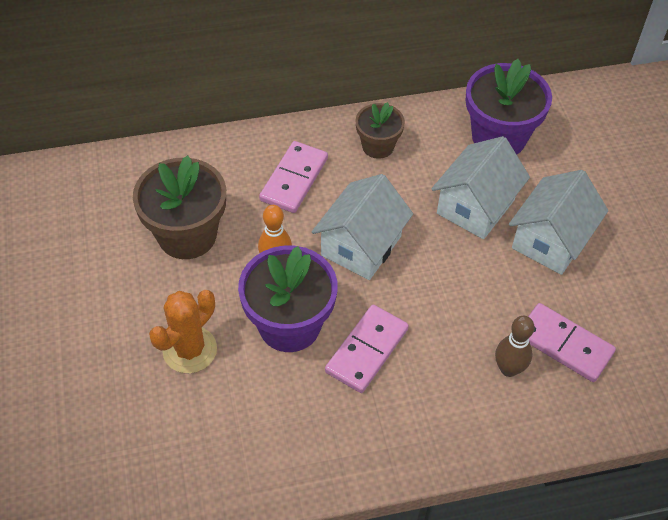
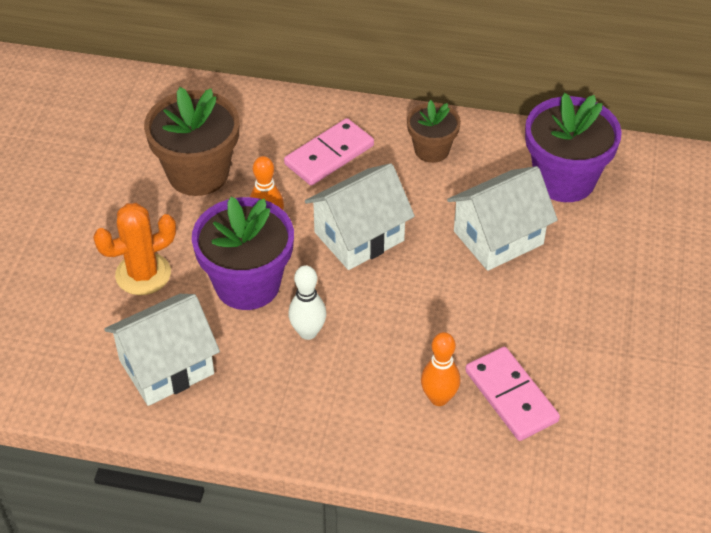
camera: 25 degrees right, 5 degrees down
pink domino [325,305,409,393] -> white bowling pin [288,265,326,340]
brown bowling pin [495,316,535,377] -> orange bowling pin [421,332,460,406]
white house [509,170,608,275] -> white house moved to [104,294,220,406]

